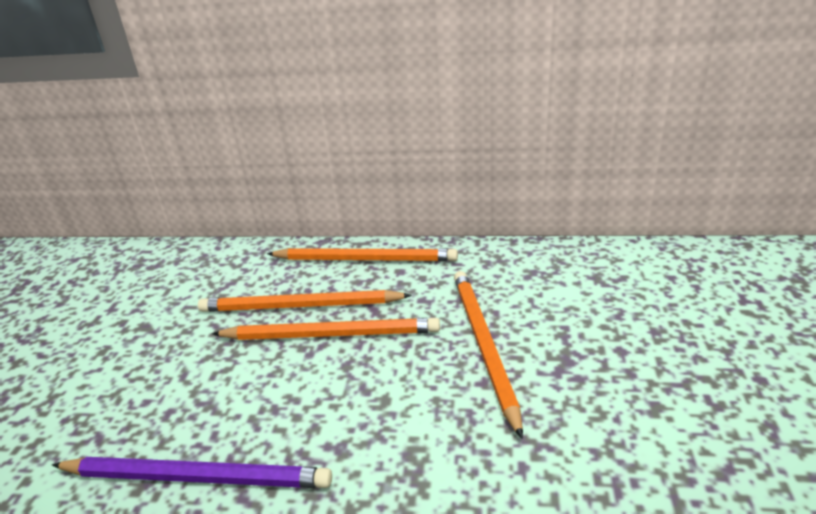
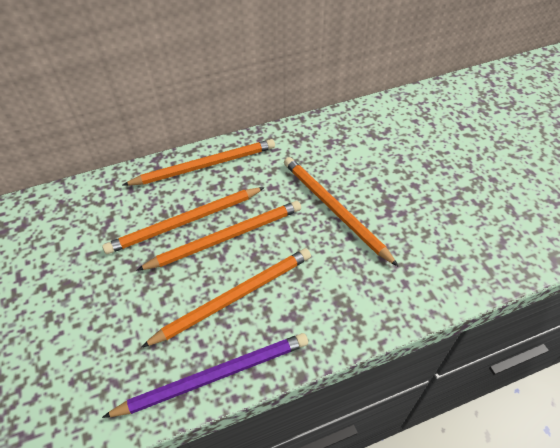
camera: 30 degrees left, 20 degrees up
none -> orange pencil [141,248,311,348]

